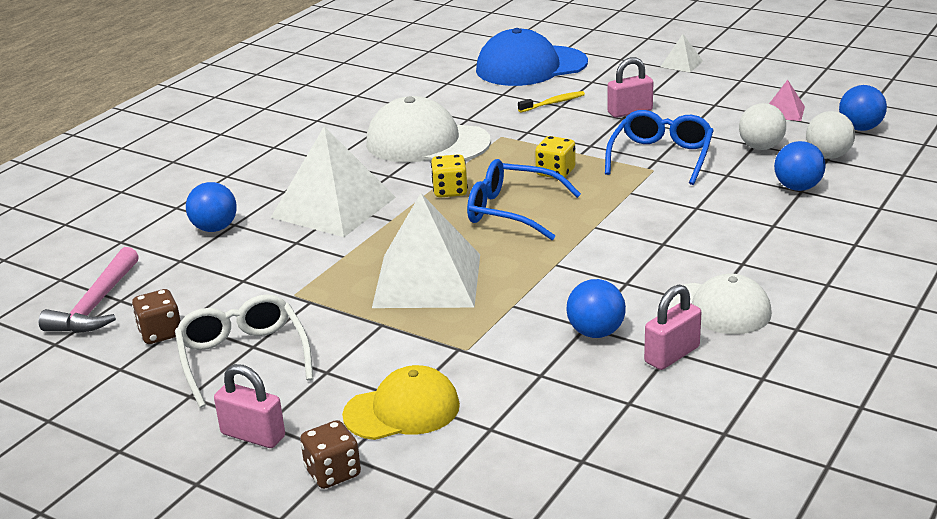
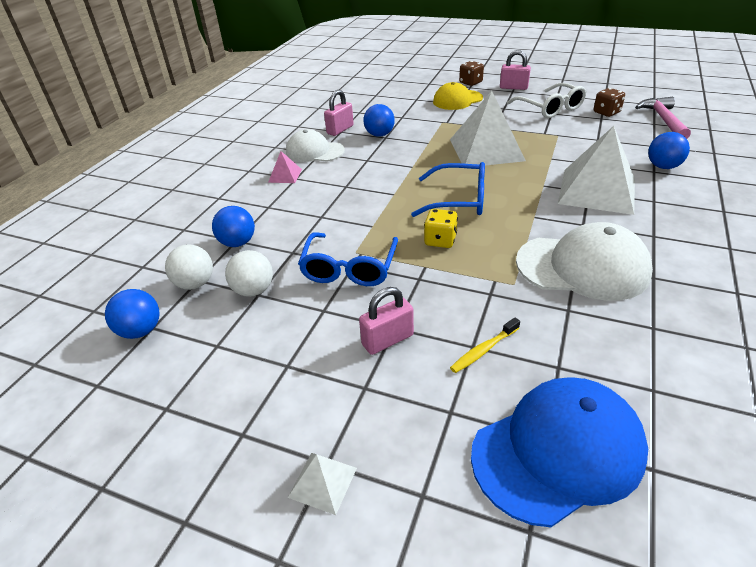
camera: 170 degrees right, 10 degrees up
yellow dice [431,154,468,198] -> none
pink pyramid [769,80,805,121] -> pink pyramid moved to [268,151,302,183]

